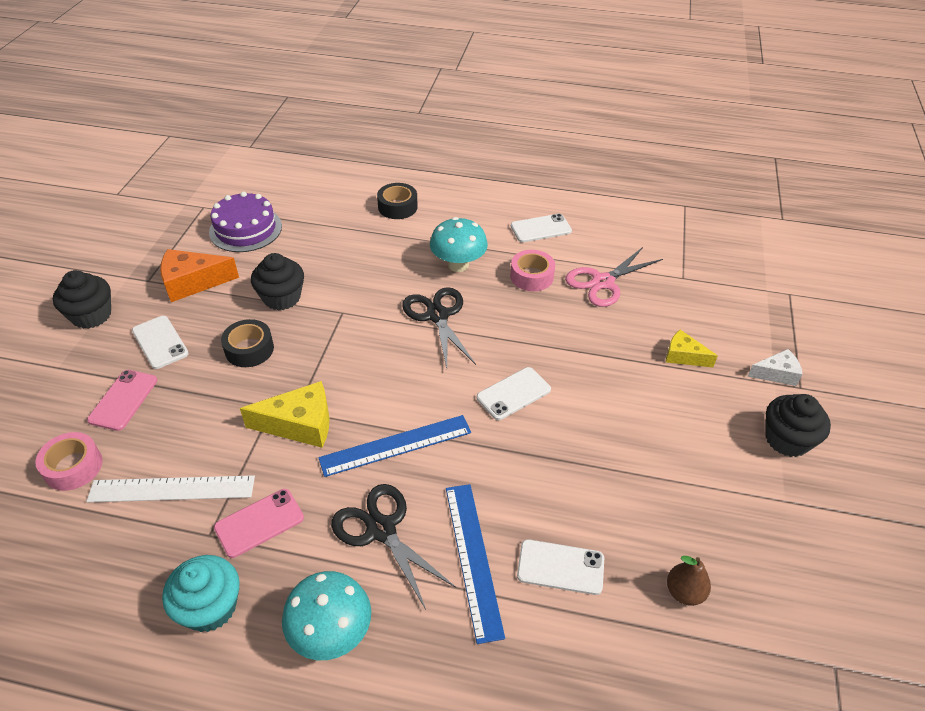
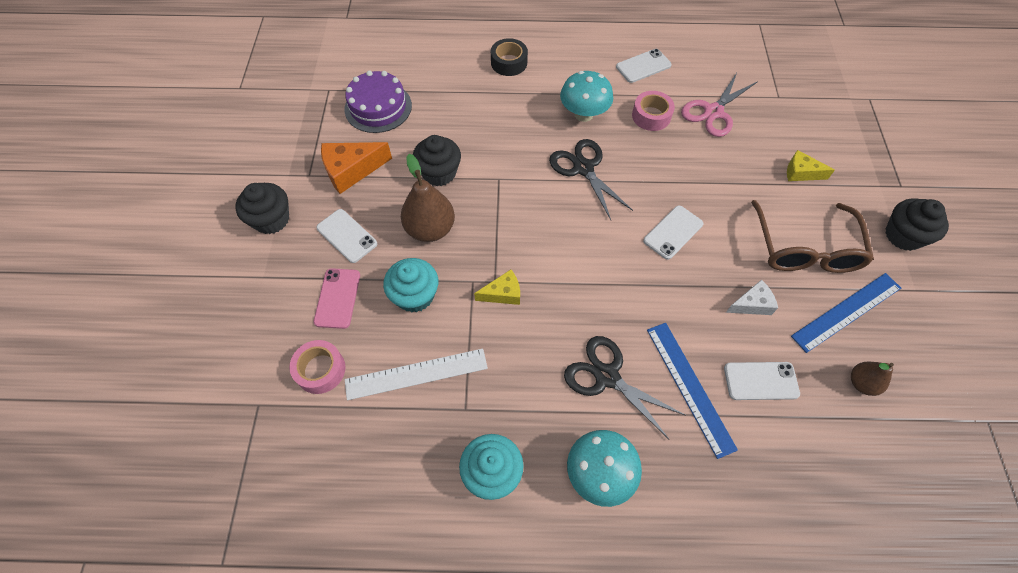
camera: 10 degrees left, 15 degrees up
pink phone [214,489,304,558] -> none
black tape [221,319,274,367] -> brown pear [401,154,455,242]
yellow cheese [240,381,329,448] -> yellow cheese [474,270,520,305], size x0.61
blue ruler [318,415,471,477] -> blue ruler moved to [791,273,901,353]
white cheese [747,349,803,386] -> white cheese moved to [726,280,778,315]
none -> turquoise cupcake [383,258,438,312]
none -> brown glasses [751,200,874,273]

